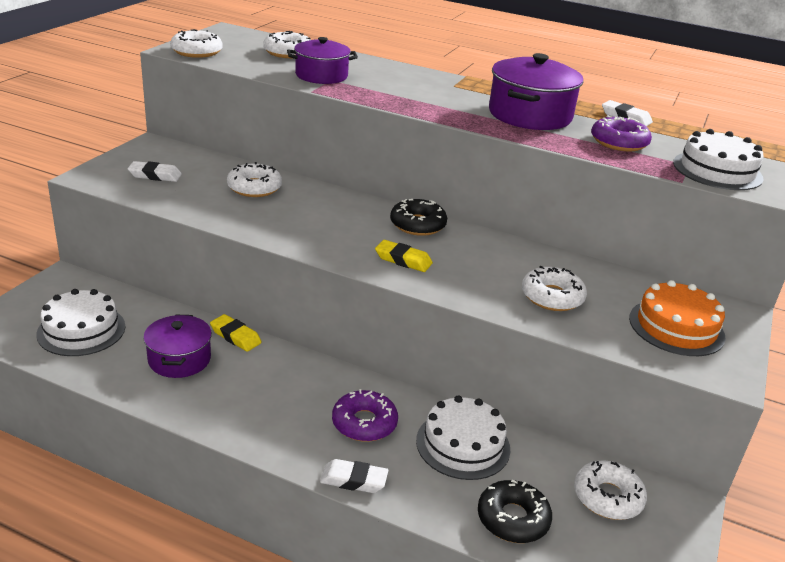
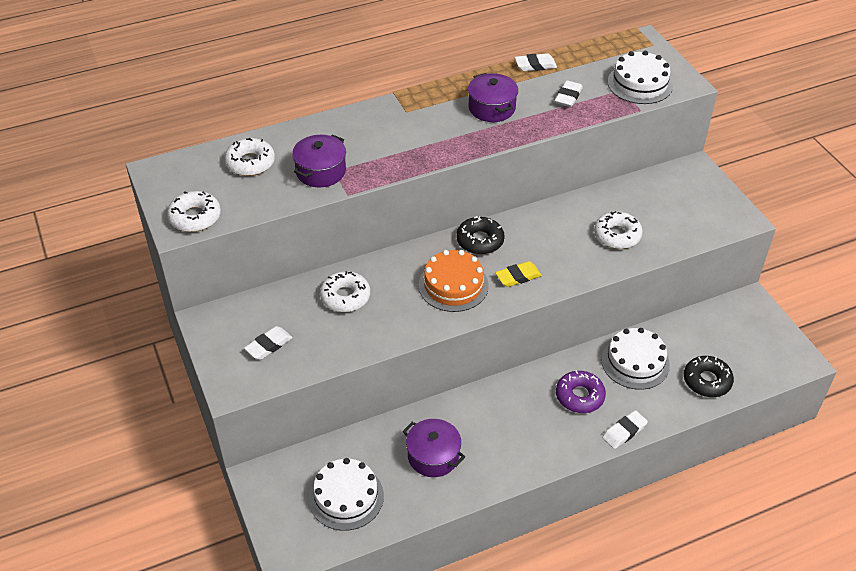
camera: 45 degrees left, 15 degrees up
yellow eraser [210,314,262,352] -> none
purple pot [489,53,584,130] -> purple pot [468,73,518,122], size x0.66
white donut [574,461,647,520] -> none
purple donut [591,115,652,151] -> white eraser [555,80,583,107]
orange cake [629,280,725,356] -> orange cake moved to [419,250,489,312]

